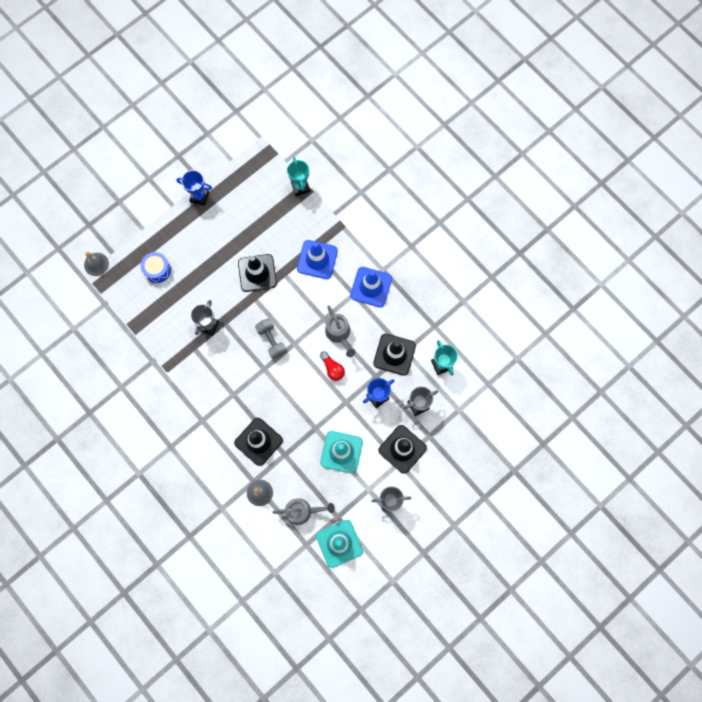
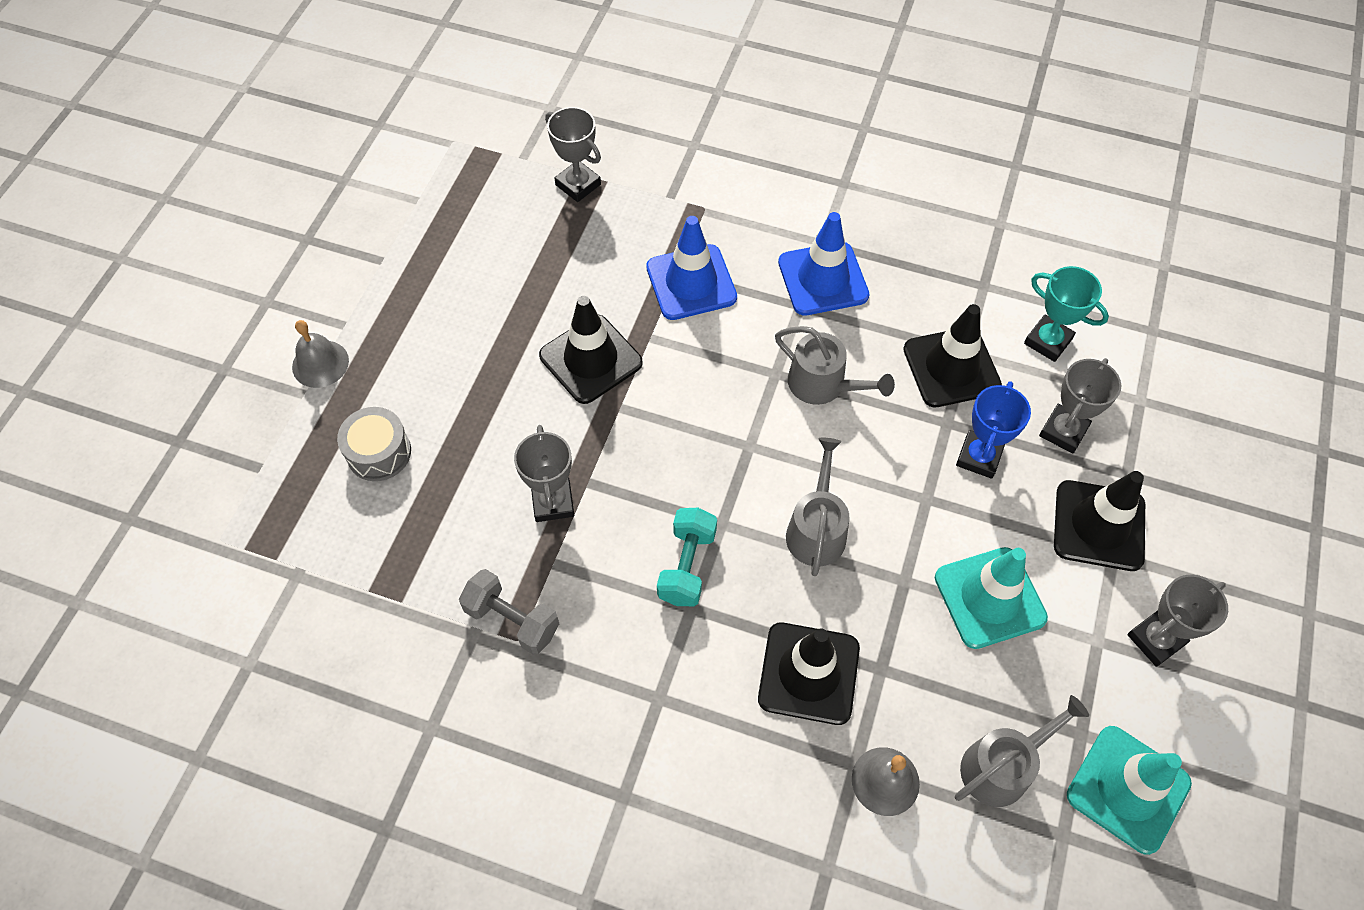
camera: 30 degrees left, 15 degrees down
grey bell [84,252,109,276] -> grey bell moved to [292,320,349,388]
blue drum [140,252,171,283] -> grey drum [337,407,411,481]
blue trophy [176,170,212,206] -> none
grey dumbbell [255,318,287,359] -> grey dumbbell moved to [459,569,559,655]
turquoise trophy [287,157,310,196] -> grey trophy [545,107,601,202]
red light bulb [320,351,345,381] -> none
none -> turquoise dumbbell [657,508,717,606]
none -> grey watering can [786,438,849,576]

